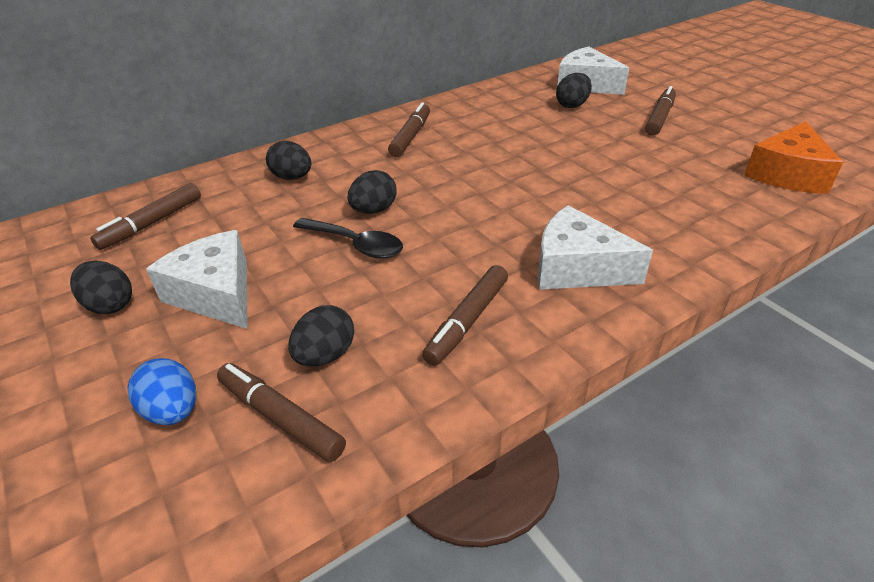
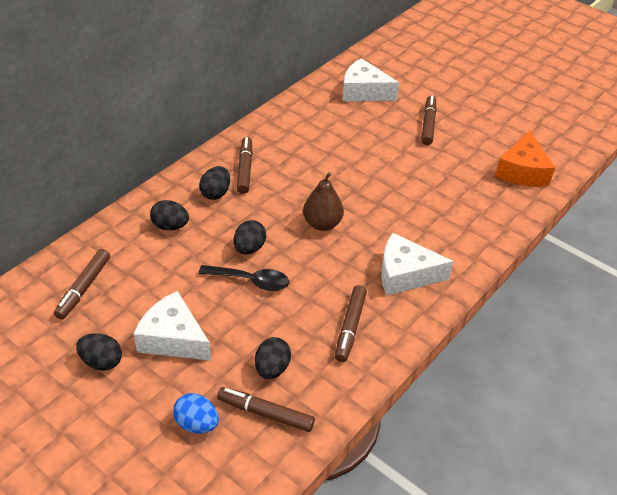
camera: 20 degrees left, 5 degrees up
black egg [556,73,592,108] -> black egg moved to [199,166,230,200]
none -> brown pear [303,172,344,231]

